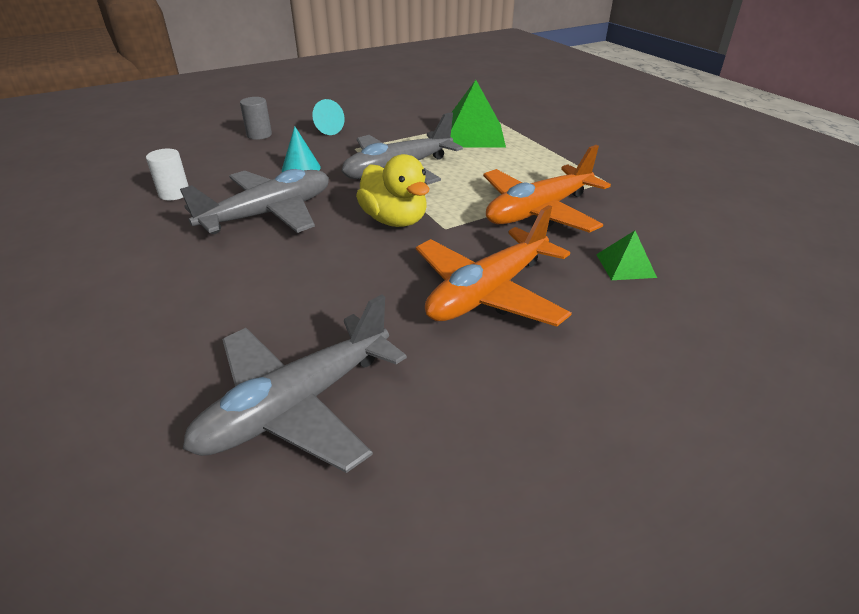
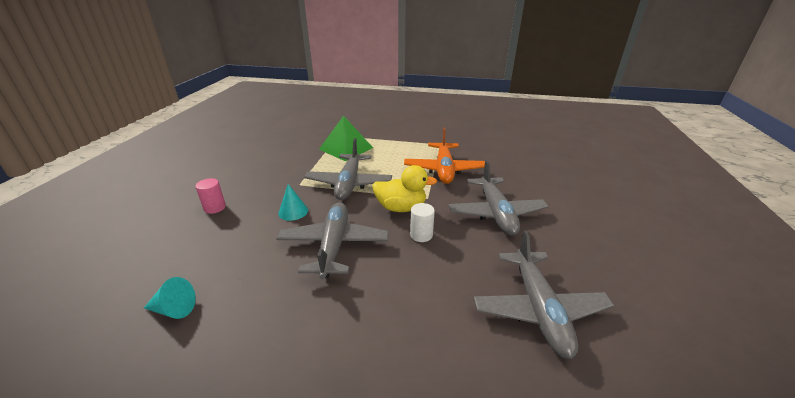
camera: 50 degrees left, 5 degrees down
white cylinder [146,149,189,200] -> white cylinder moved to [410,203,435,242]
grey cylinder [240,97,272,140] -> pink cylinder [195,178,226,214]
turquoise cone [312,99,345,135] -> turquoise cone moved to [144,277,196,319]
orange plane [416,205,572,327] -> grey plane [449,160,548,236]
green pyramid [596,231,657,280] -> none

